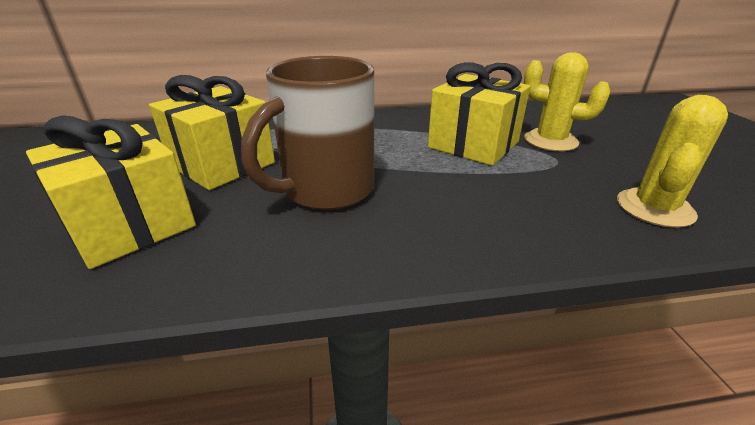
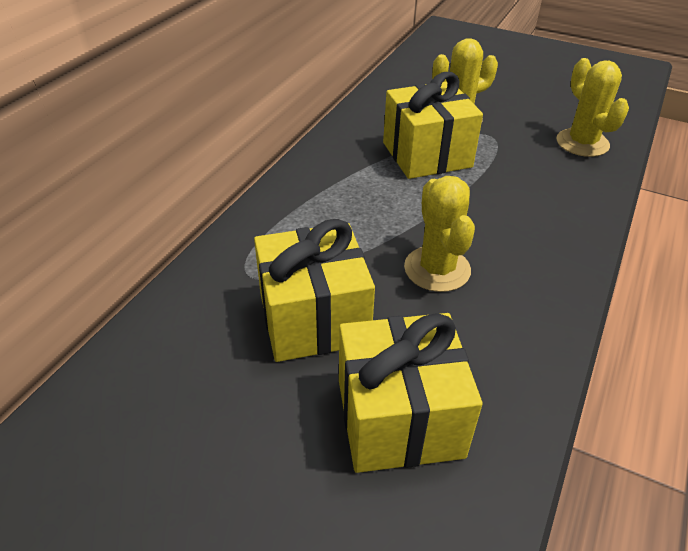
camera: 55 degrees left, 10 degrees up
brown mug [241,56,374,210] -> yellow cactus [404,176,475,292]

